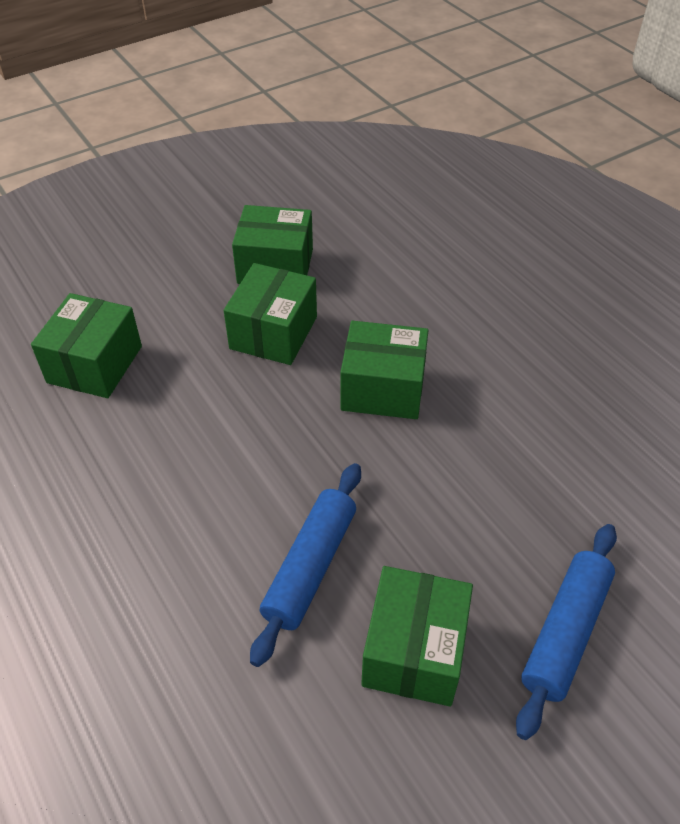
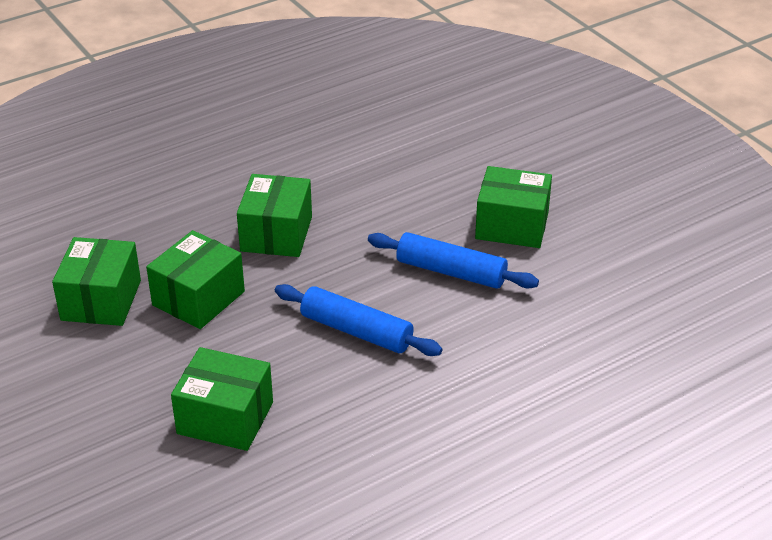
camera: 90 degrees left, 10 degrees down
green box [224,263,317,365] -> green box turned 75 degrees counterclockwise [146,230,245,329]
blue rolling pin [516,524,617,740] -> blue rolling pin moved to [275,284,442,356]

